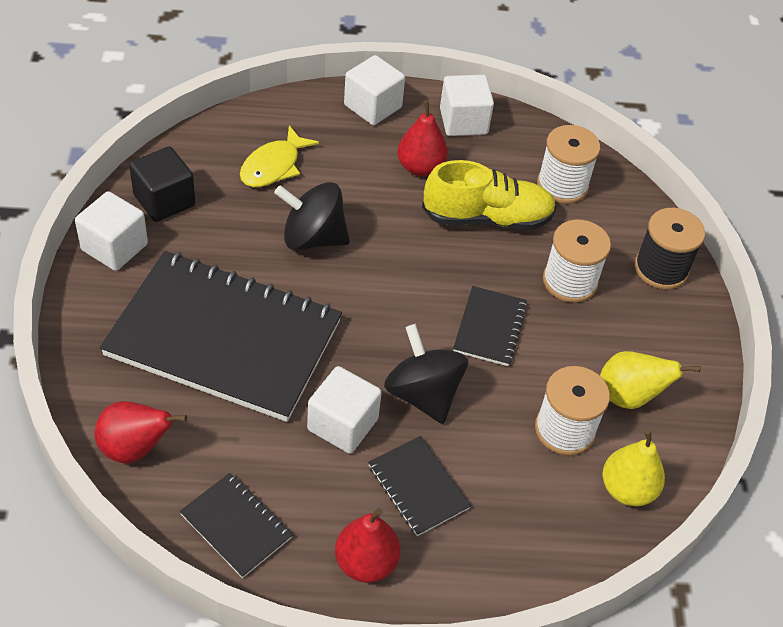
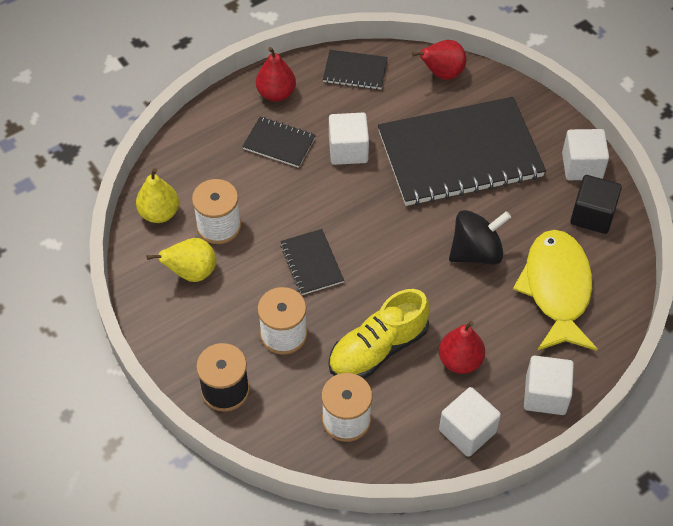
camera: 150 degrees right, 5 degrees up
yellow fish [240,125,319,187] -> yellow fish [513,230,597,351], size x1.70
black spinning top [384,324,468,424] -> none

